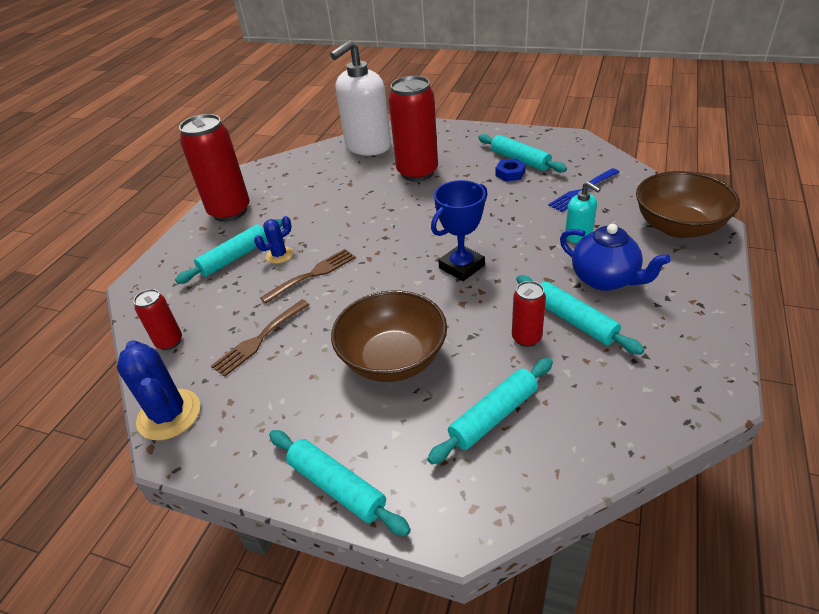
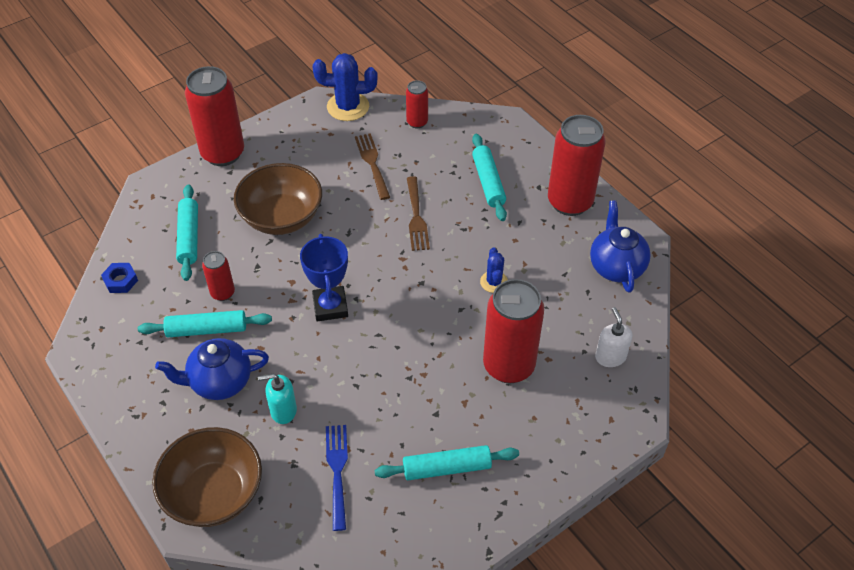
camera: 120 degrees right, 10 degrees up
blue cactus [254,216,293,264] -> blue cactus moved to [480,247,508,293]
turquoise rolling pin [269,430,411,536] -> red can [185,66,244,166]
white soap dispenser [330,40,391,156] -> white soap dispenser [595,307,632,367], size x0.47
blue nut [495,159,526,181] -> blue nut moved to [101,263,138,293]
none -> blue teapot [590,200,651,293]

